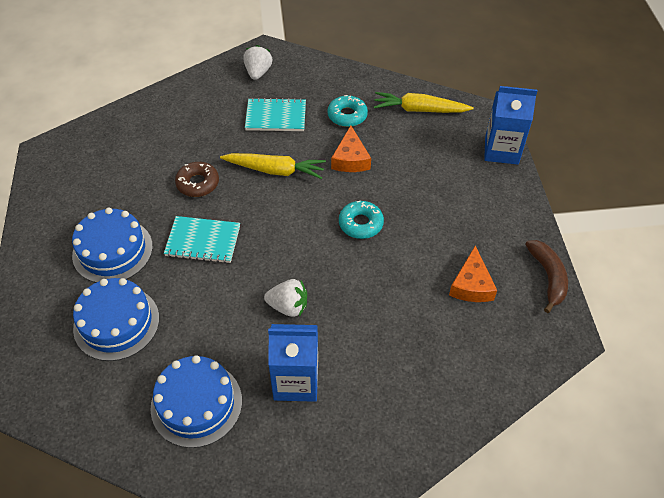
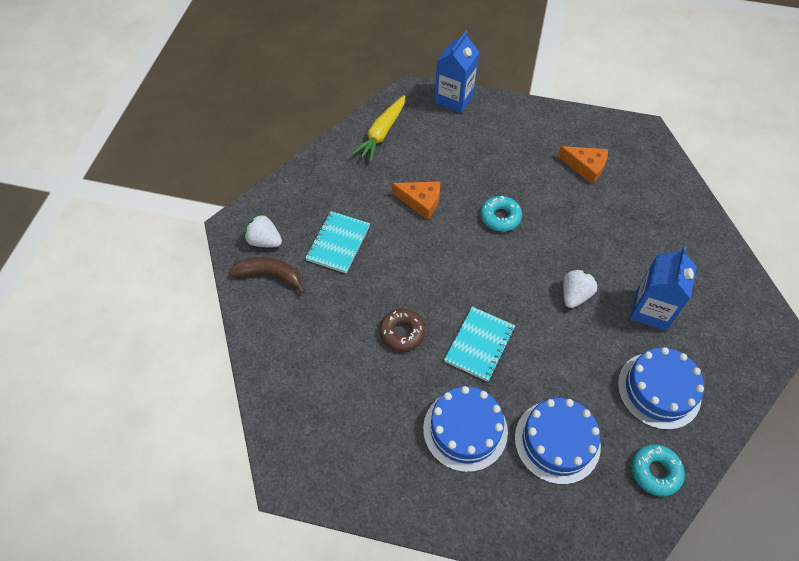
camera: 70 degrees left, 5 degrees up
yellow carrot [220,153,326,179] -> none
turquoise donut [328,95,368,127] -> turquoise donut moved to [631,444,685,496]
brown banana [525,240,568,313] -> brown banana moved to [230,257,305,294]

